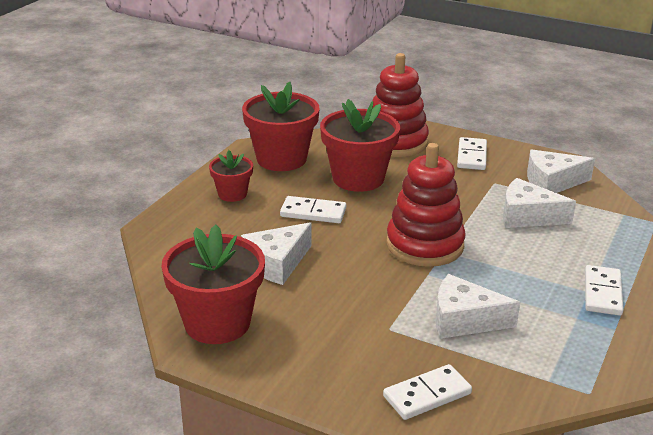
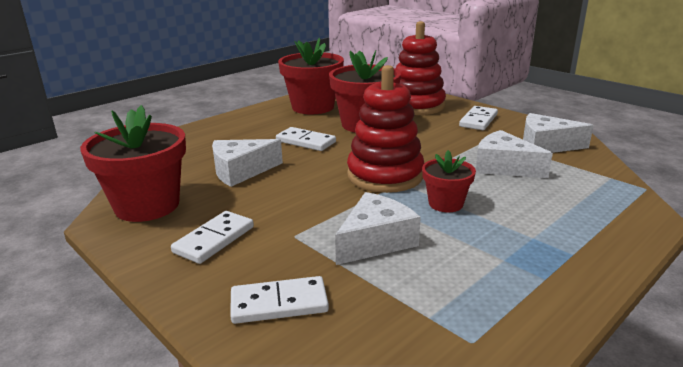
camera: 20 degrees right, 5 degrees down
red flower pot [209,150,253,202] -> red flower pot moved to [422,150,476,212]
white cheese [436,274,520,339] -> white cheese turned 105 degrees clockwise [335,192,421,265]
white domino [585,265,624,316] -> white domino moved to [171,211,254,264]

